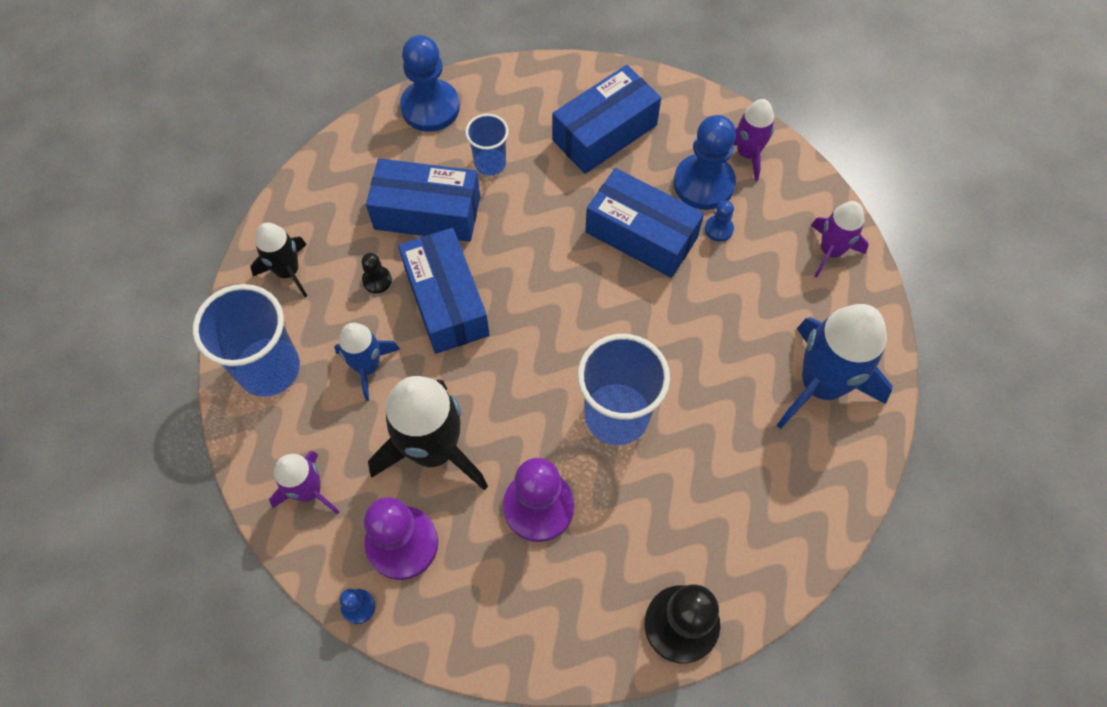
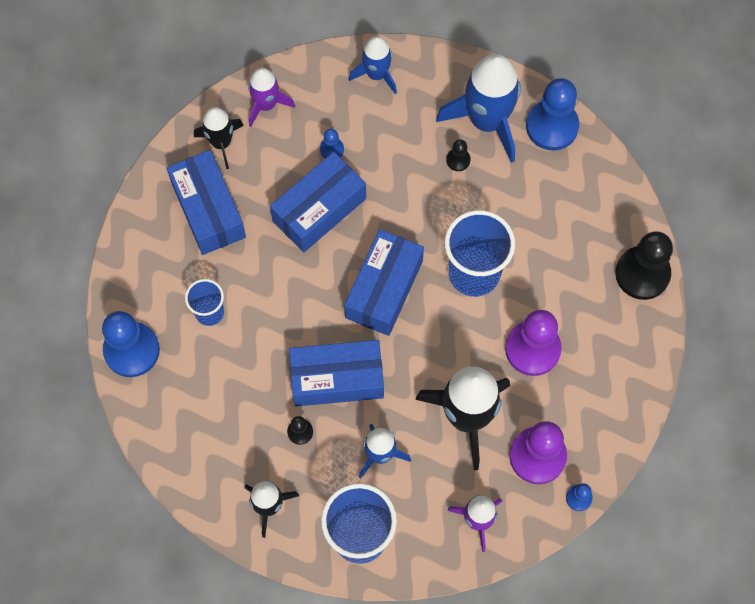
camera: 75 degrees left, 5 degrees up
blue box [366,158,480,242] -> blue box moved to [344,229,424,336]
blue pawn [674,115,736,210] -> blue pawn moved to [526,78,579,150]
purple rocket [811,201,869,278] -> blue rocket [349,36,397,94]
none -> black rocket [194,107,244,169]
none -> black pawn [446,139,471,171]

